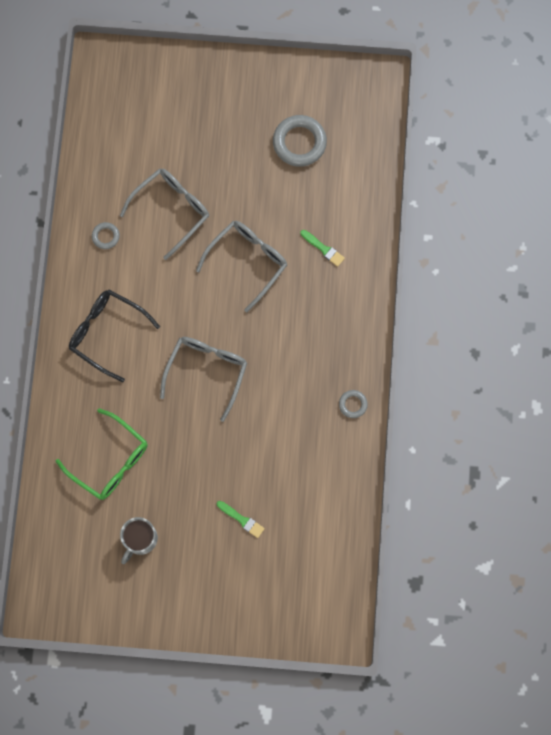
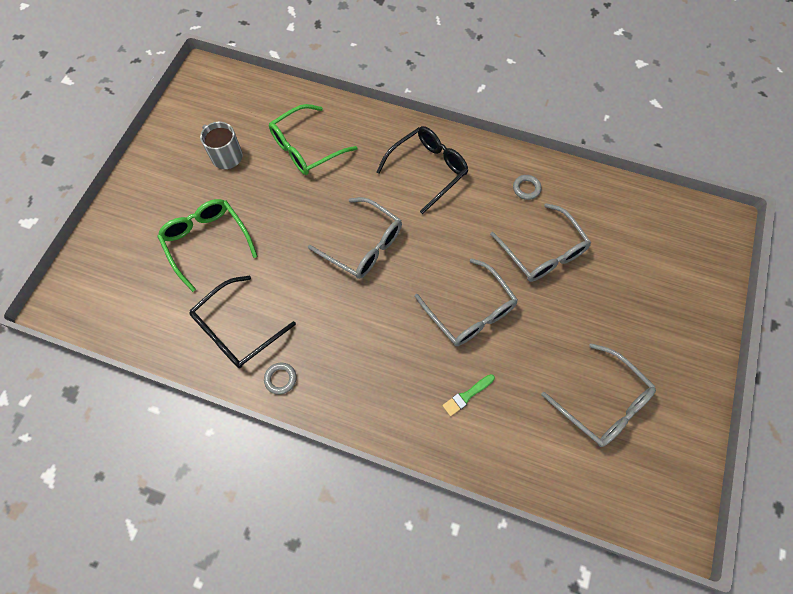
camera: 105 degrees right, 10 degrees down
green brush [217,501,265,538] -> green glasses [157,199,258,292]
grey ring [273,115,327,167] -> grey glasses [541,343,656,447]
none -> black glasses [189,276,296,368]

